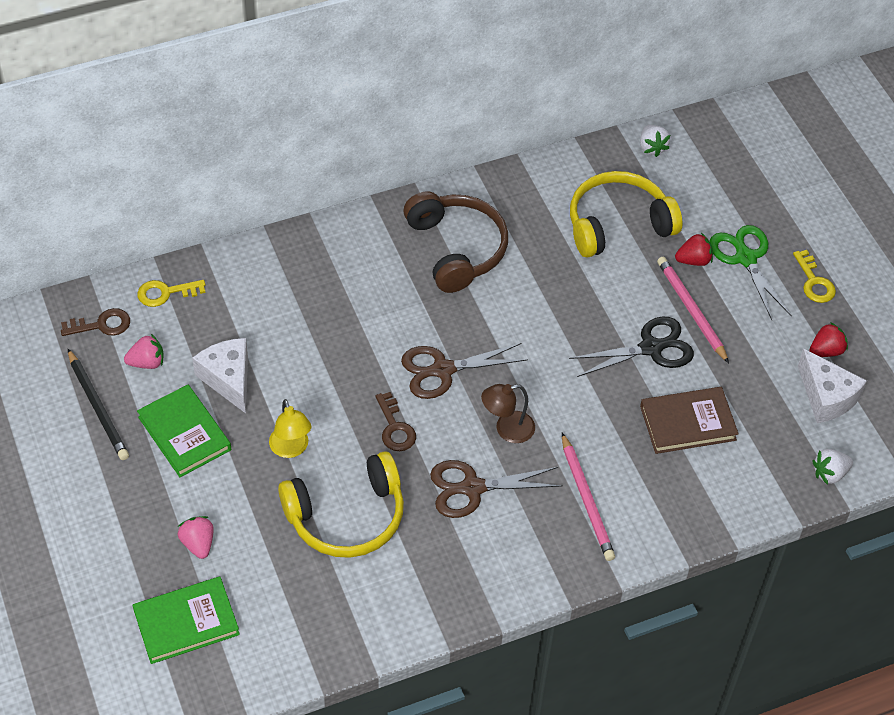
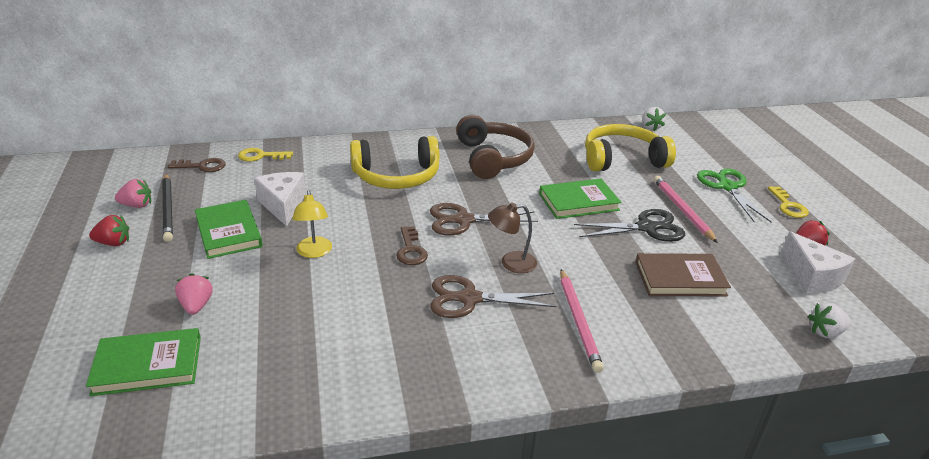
camera: 10 degrees right, 20 degrees down
pink strawberry [124,334,164,369] -> pink strawberry moved to [115,179,151,208]
yellow headphones [278,451,404,558] -> yellow headphones moved to [350,136,439,189]
red strawberry [675,233,713,266] -> red strawberry moved to [89,215,129,246]
none -> green book [539,179,622,219]

